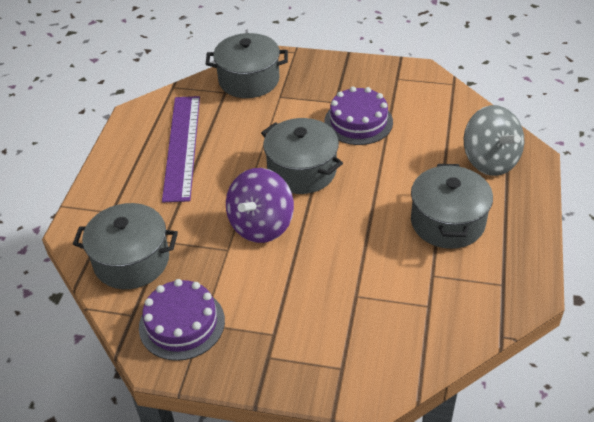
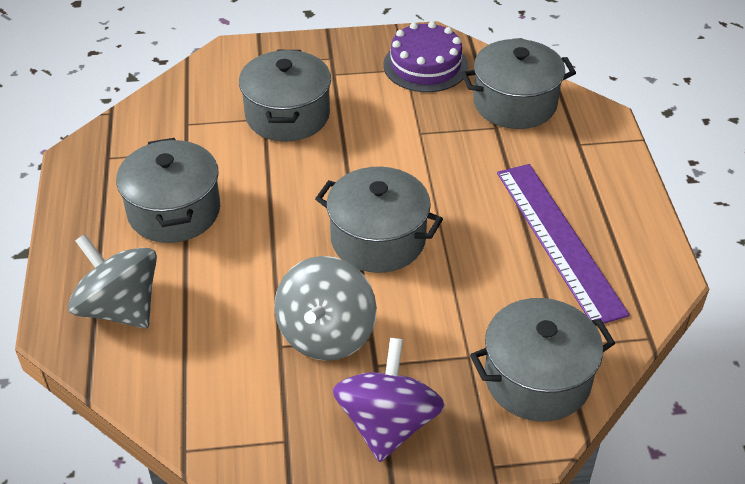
camera: 160 degrees right, 0 degrees up
purple spinning top [226,168,294,243] -> purple spinning top moved to [333,338,445,462]
purple cake [324,86,393,145] -> grey spinning top [274,256,377,361]
none -> grey pot [239,50,331,142]

